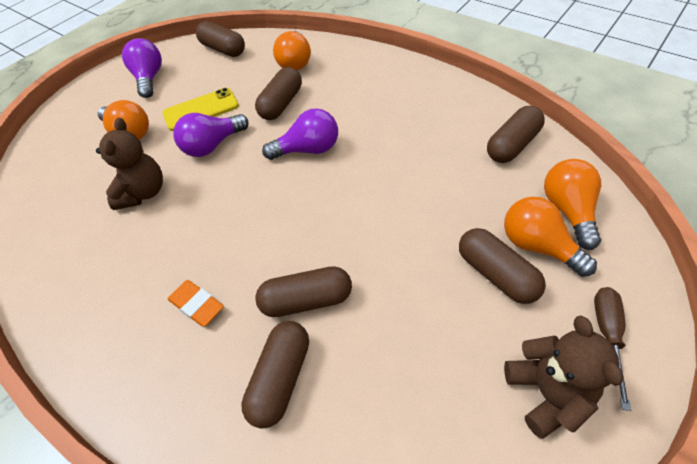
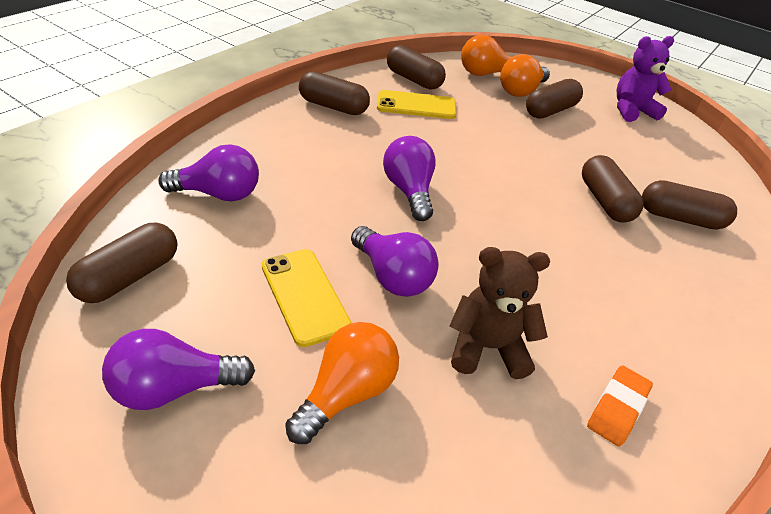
camera: 100 degrees left, 10 degrees down
orange eraser [168,280,224,326] -> orange eraser moved to [587,366,653,447]
brown capsule [255,67,302,120] -> brown capsule moved to [299,71,370,115]
orange light bulb [273,31,311,70] -> purple light bulb [158,144,259,201]
brown teddy bear [504,315,623,439] -> purple teddy bear [616,36,674,122]
brown screwdriver [594,287,631,411] -> none
none -> yellow phone [377,90,456,119]

